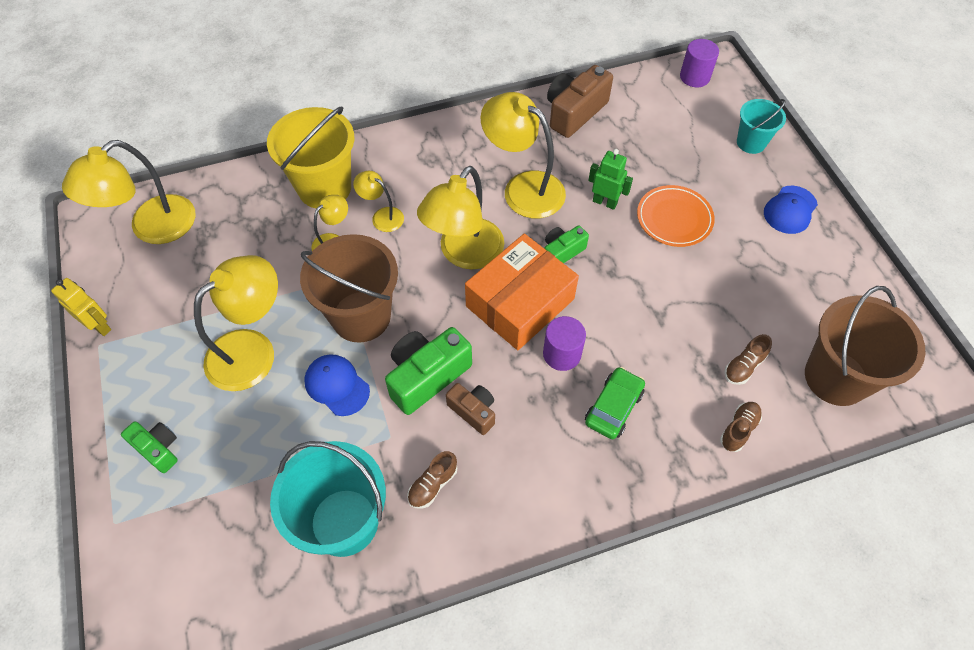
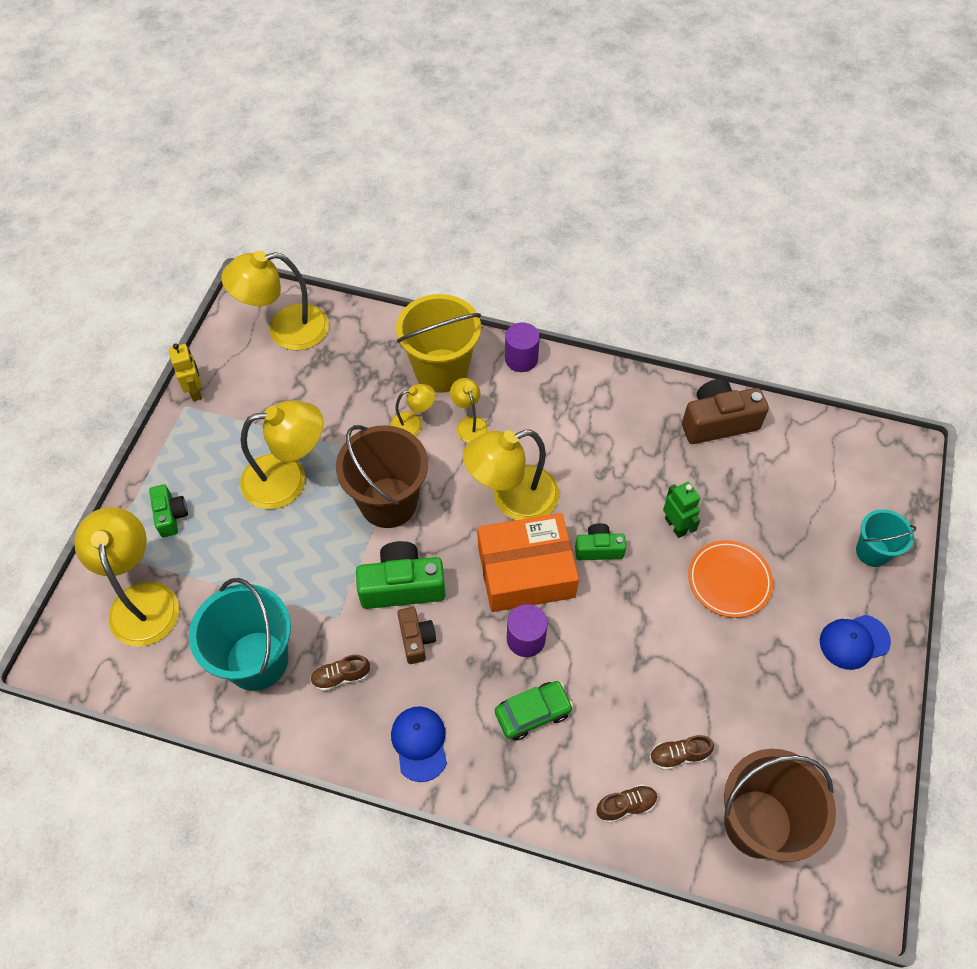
camera: 35 degrees right, 0 degrees up
blue cap [304,354,370,416] -> blue cap moved to [391,706,447,782]
yellow lamp [480,92,566,218] -> yellow lamp moved to [74,507,179,647]
purple cylinder [680,39,719,87] -> purple cylinder moved to [505,322,540,372]

